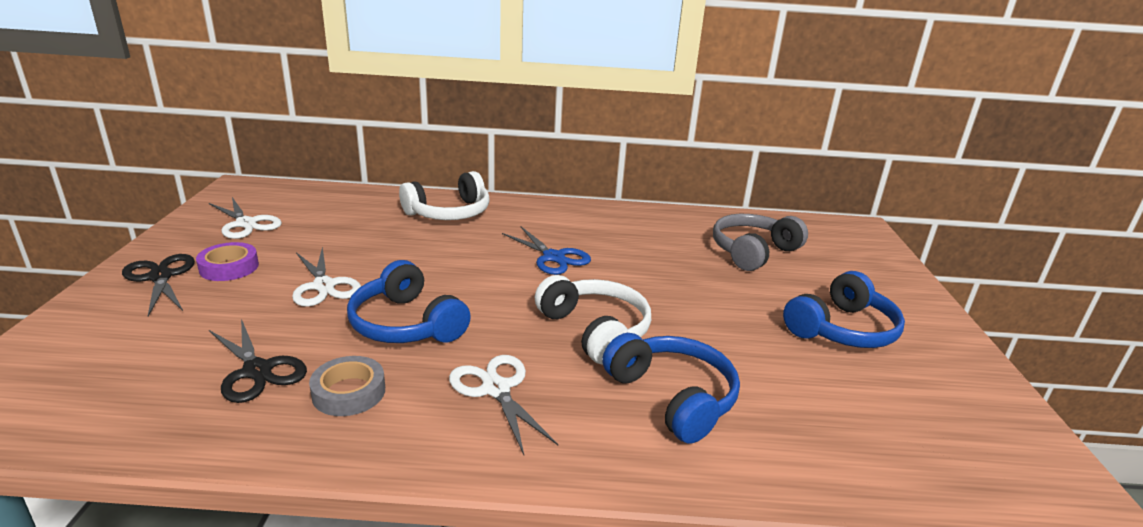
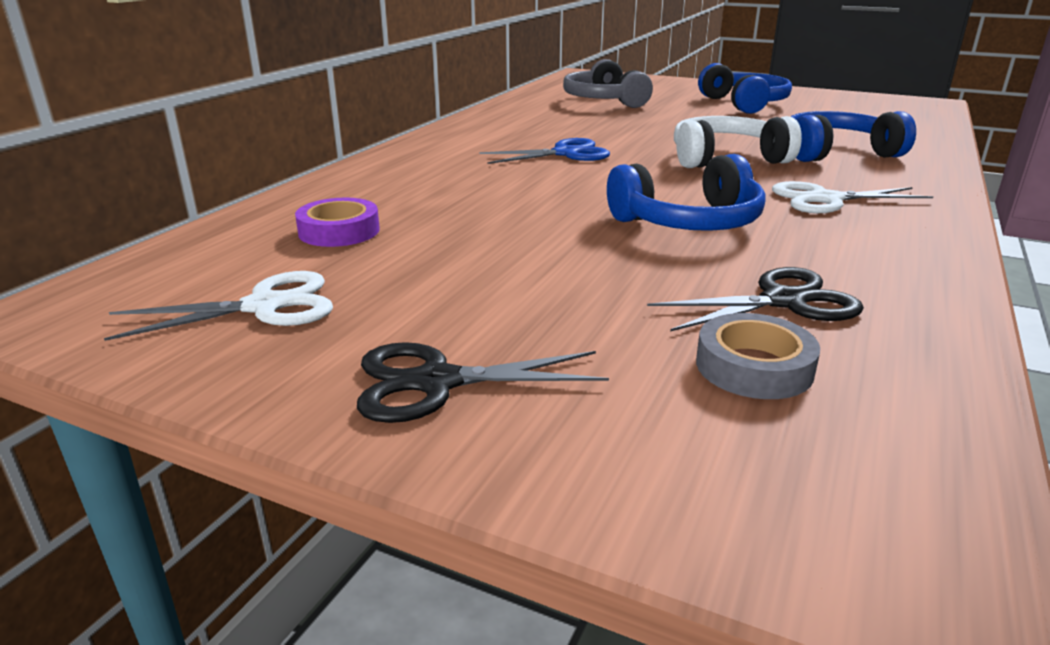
camera: 65 degrees left, 0 degrees up
purple tape [196,242,259,281] -> purple tape moved to [295,198,380,247]
white scissors [292,246,361,307] -> none
grey tape [309,356,385,416] -> grey tape moved to [696,313,820,399]
white headphones [399,171,490,220] -> none

